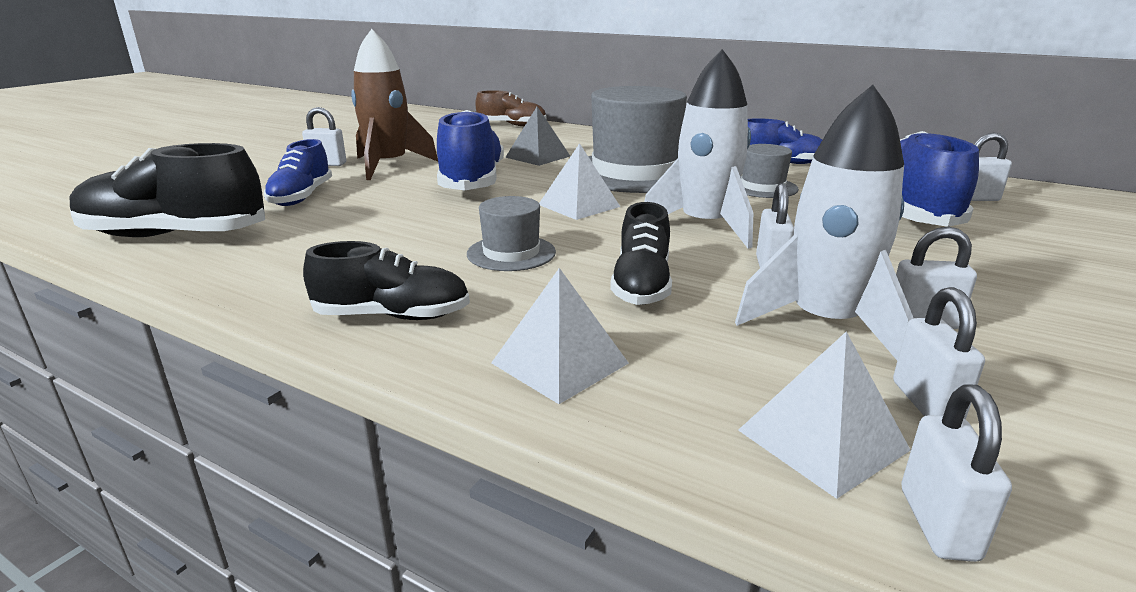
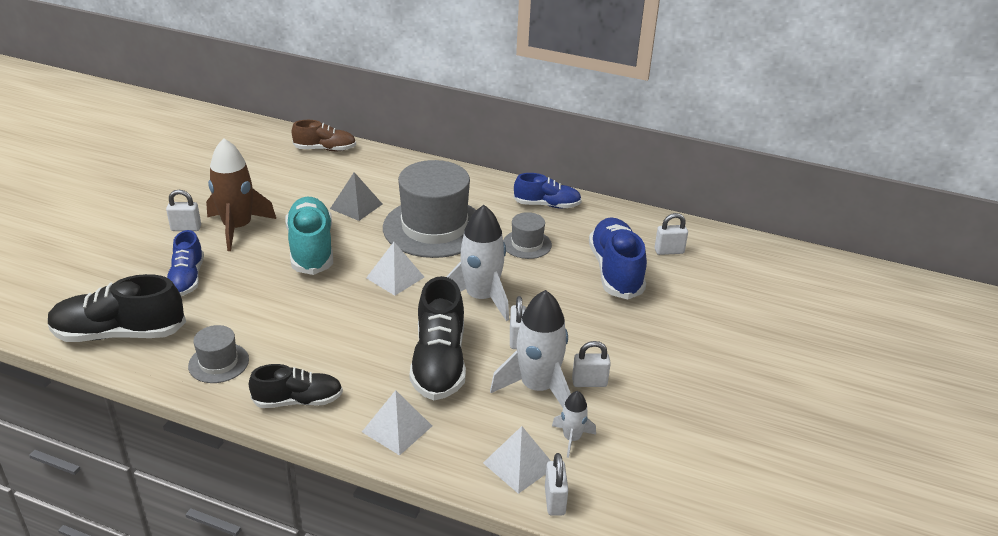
camera: 10 degrees left, 10 degrees up
blue shoe [437,110,504,190] -> turquoise shoe [285,197,333,275]
grey hat [467,196,556,271] -> grey hat moved to [188,325,249,383]
black shoe [610,202,672,305] -> black shoe [409,276,466,400], size x1.59
white padlock [893,287,985,420] -> white rocket [552,391,596,458]

